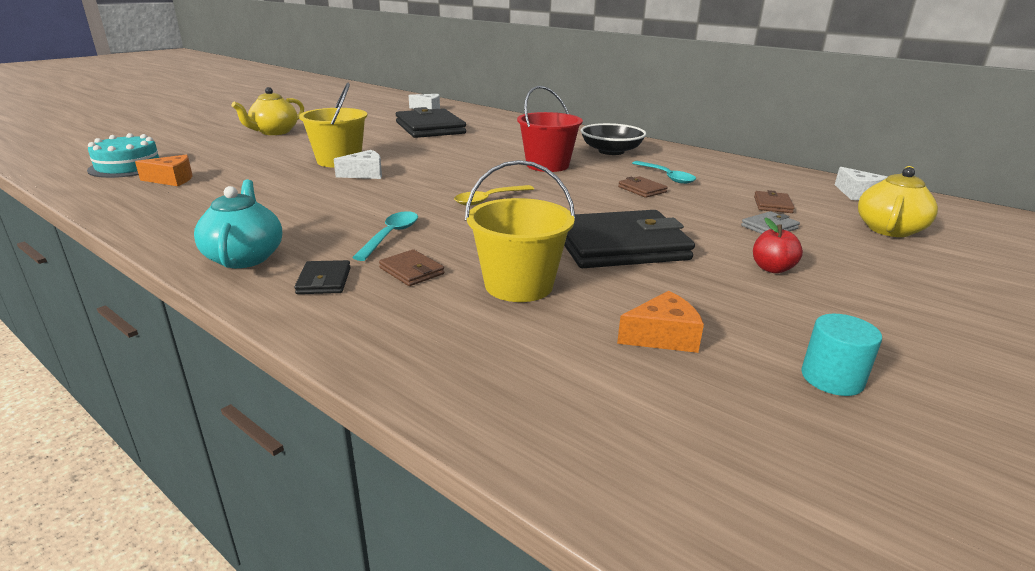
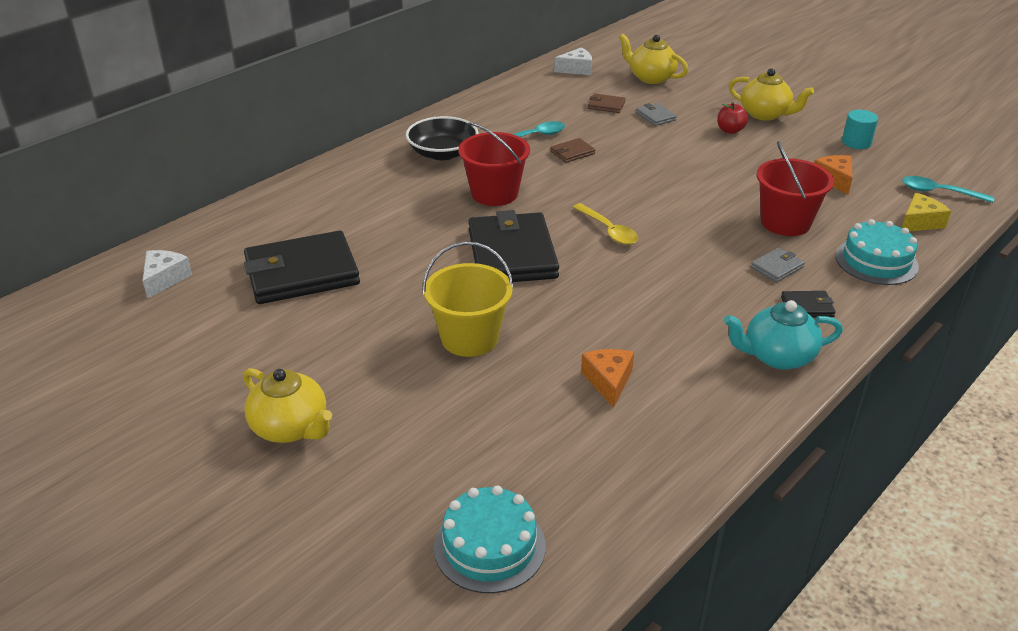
camera: 85 degrees left, 10 degrees up
orange cheese [135,155,193,186] -> orange cheese moved to [581,349,634,408]
white cheese [334,150,382,179] -> none
turquoise spoon [352,211,418,261] -> turquoise spoon moved to [902,176,994,203]
brown wallet [379,249,444,286] -> grey wallet [751,248,805,282]
yellow bucket [465,160,575,302] -> red bucket [757,141,834,236]
black wallet [564,210,695,268] -> black wallet moved to [468,210,559,282]
none -> yellow teapot [729,68,814,121]
none -> turquoise cake [836,219,919,285]
none -> yellow cheese [902,193,951,231]

